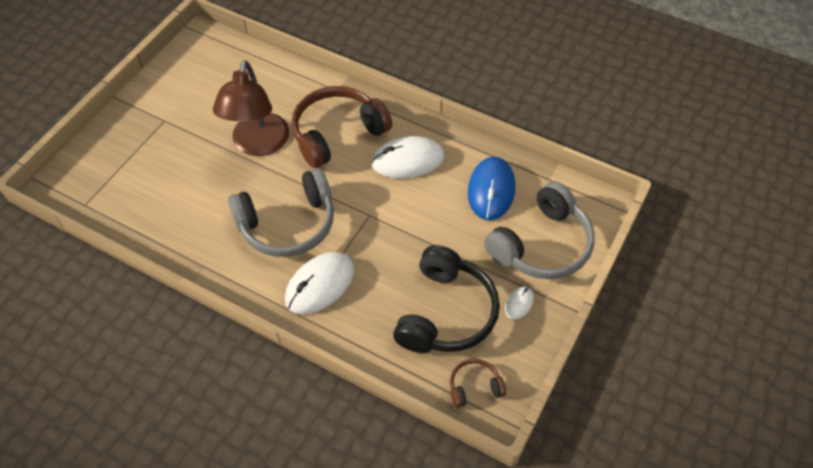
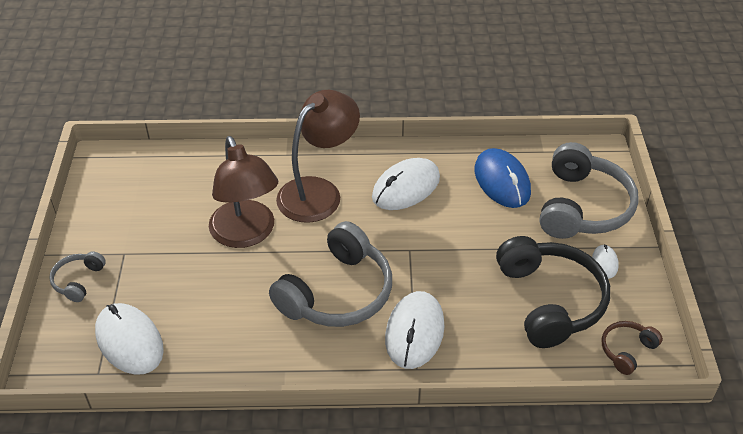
camera: 30 degrees left, 10 degrees down
brown headphones [291,86,392,168] -> brown lamp [276,90,360,223]
none -> grey headphones [49,251,106,302]
none -> white mouse [95,303,164,375]

